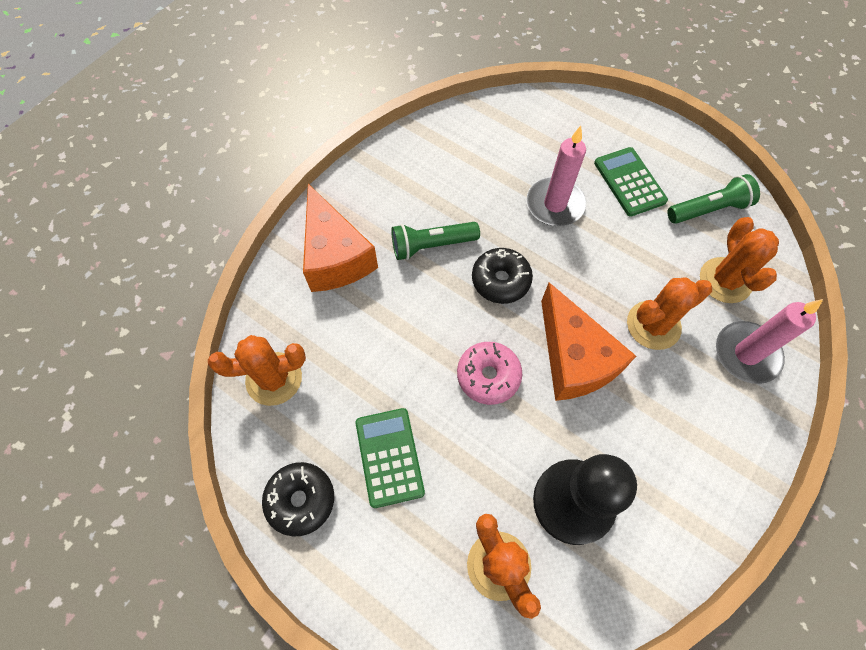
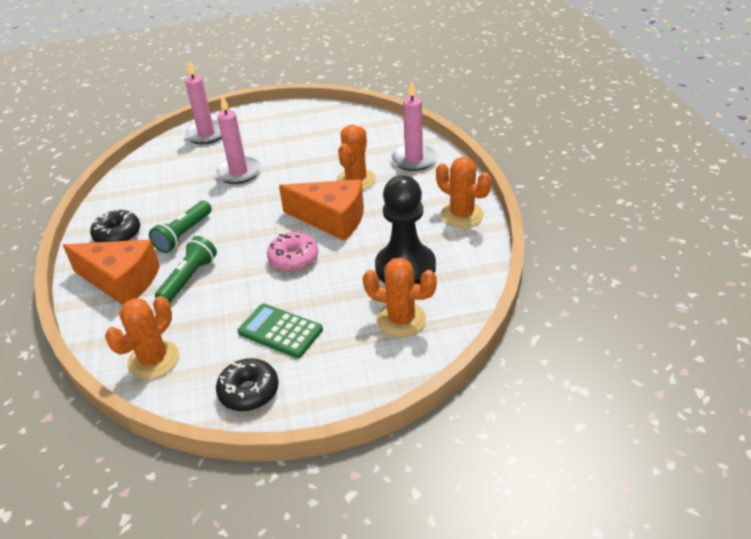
camera: 45 degrees left, 25 degrees down
black donut [472,248,533,304] -> black donut moved to [90,209,140,242]
green calculator [594,147,668,217] -> none
green flashlight [668,174,760,224] -> green flashlight moved to [155,236,217,304]
orange cactus [700,217,779,303] -> orange cactus moved to [436,157,491,228]
none -> pink candle [184,61,222,145]

